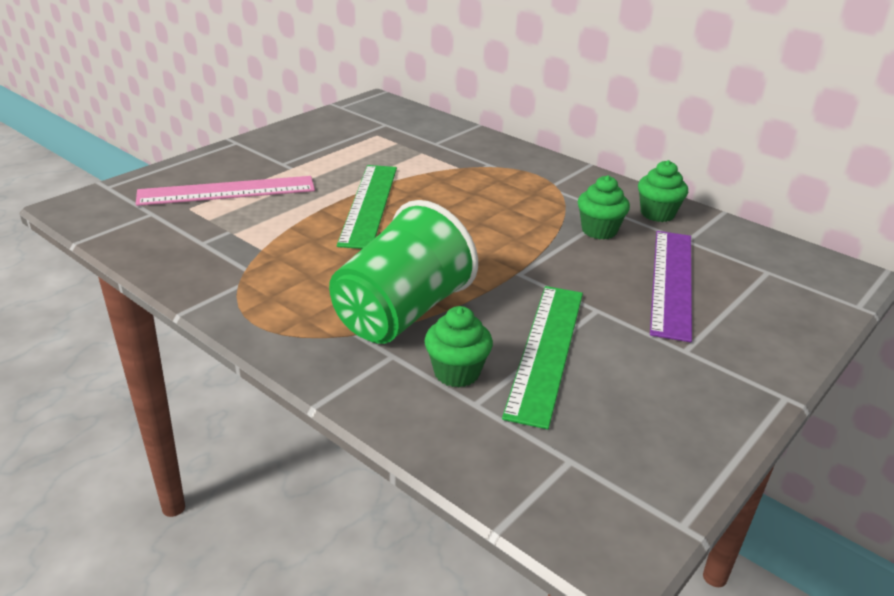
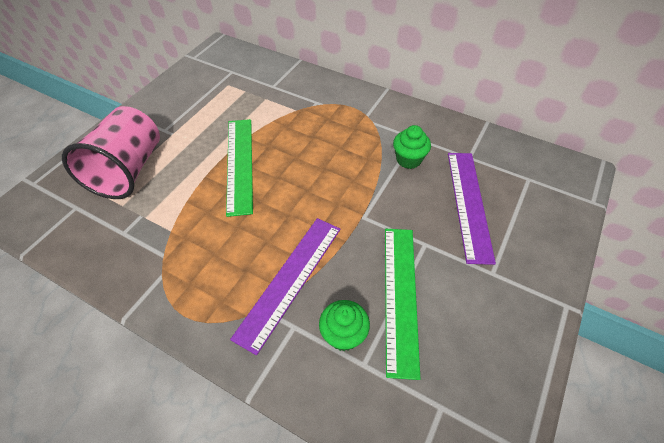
camera: 10 degrees left, 20 degrees up
pink ruler [136,176,315,206] -> pink cup [62,106,160,199]
green cup [329,200,478,344] -> purple ruler [230,218,341,355]
green cupcake [638,160,688,222] -> none

